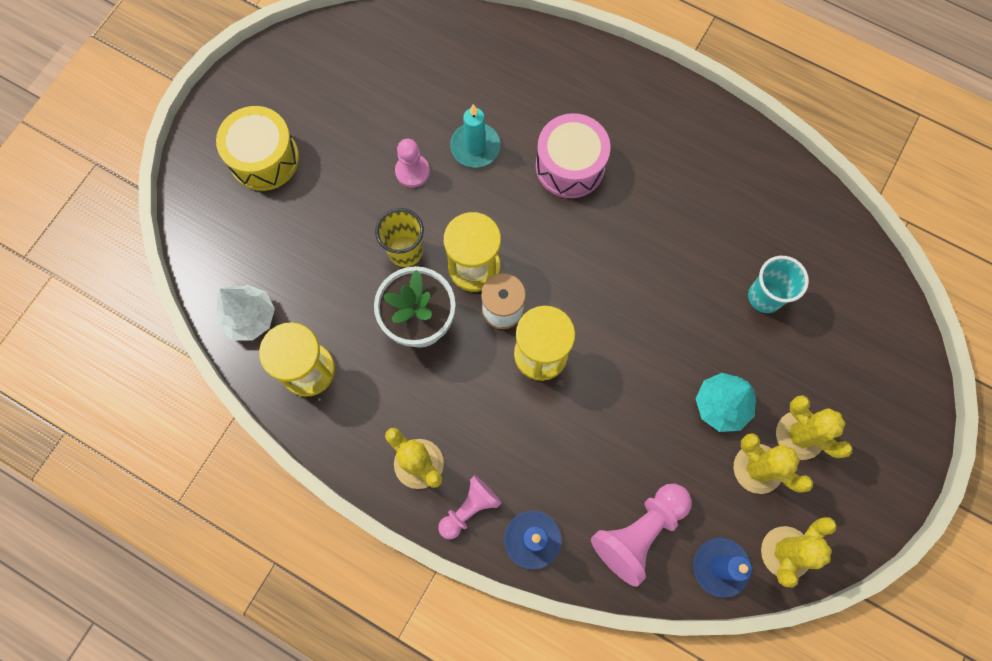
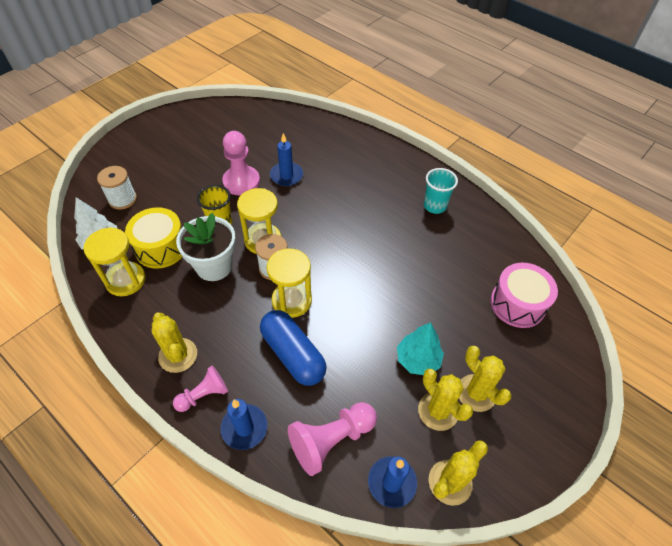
camera: 10 degrees right, 20 degrees down
yellow drum [216,106,299,191] -> yellow drum moved to [125,207,182,269]
pink pawn [395,139,430,188] -> pink pawn [222,131,260,196], size x1.60
turquoise candle [450,104,500,167] -> blue candle [270,133,303,186]
pink drum [536,113,611,198] -> pink drum moved to [490,263,558,328]
turquoise cup [748,256,809,313] -> turquoise cup moved to [424,168,458,214]
none -> white spool [97,166,137,210]
none -> blue capsule [260,310,327,386]

